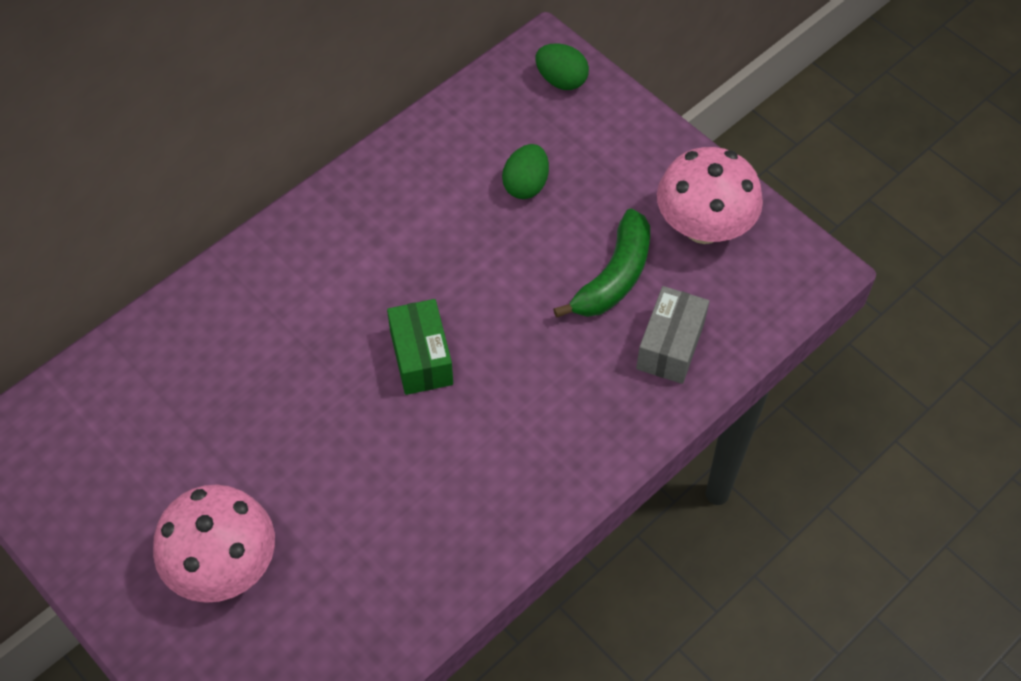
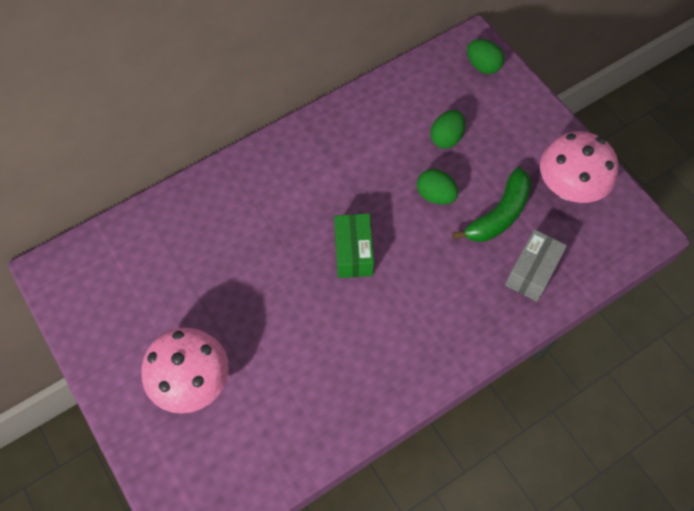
camera: 10 degrees right, 5 degrees up
none -> green egg [417,169,458,205]

